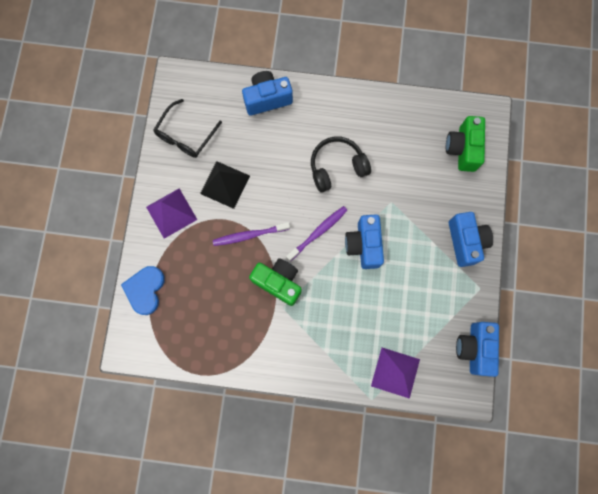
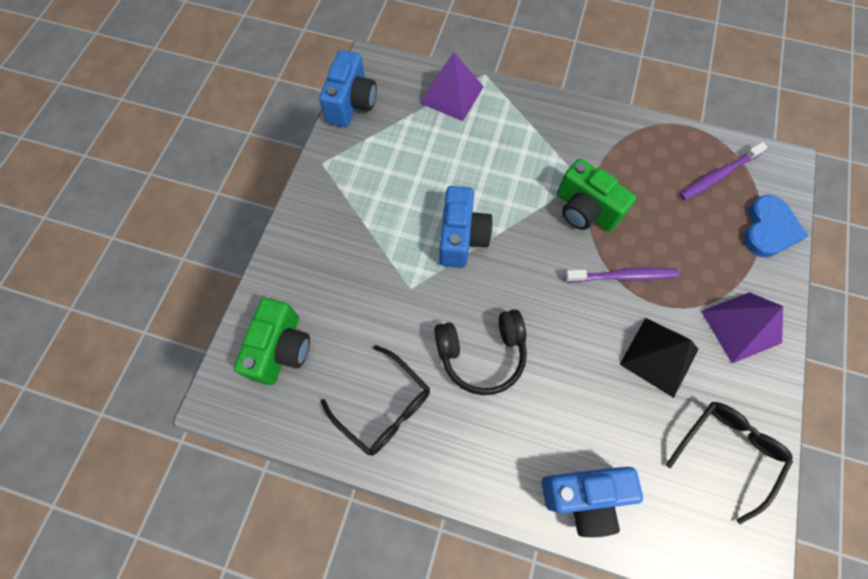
camera: 170 degrees left, 10 degrees down
purple toothbrush [286,206,348,261] -> purple toothbrush moved to [680,142,768,200]
blue camera [449,212,493,267] -> none
none -> black glasses [321,345,430,456]

